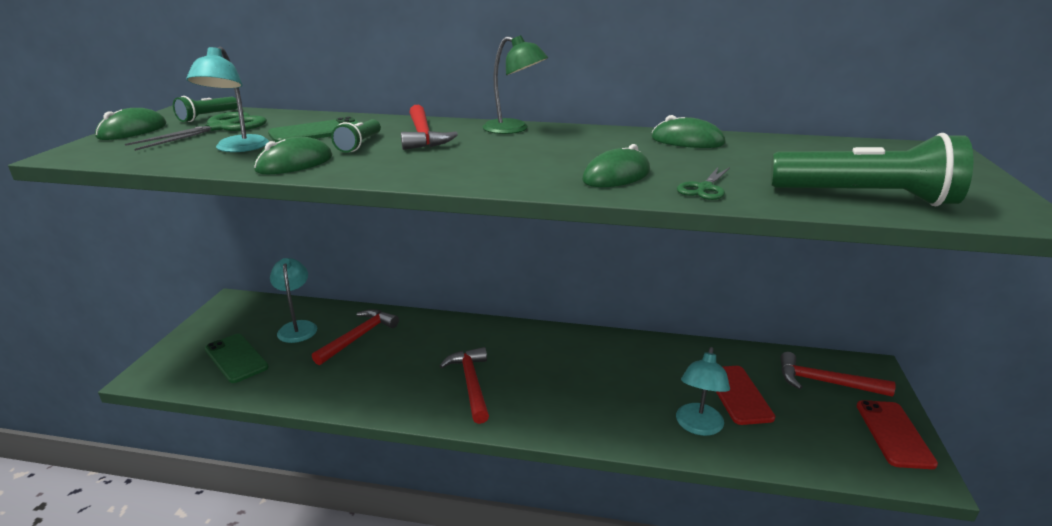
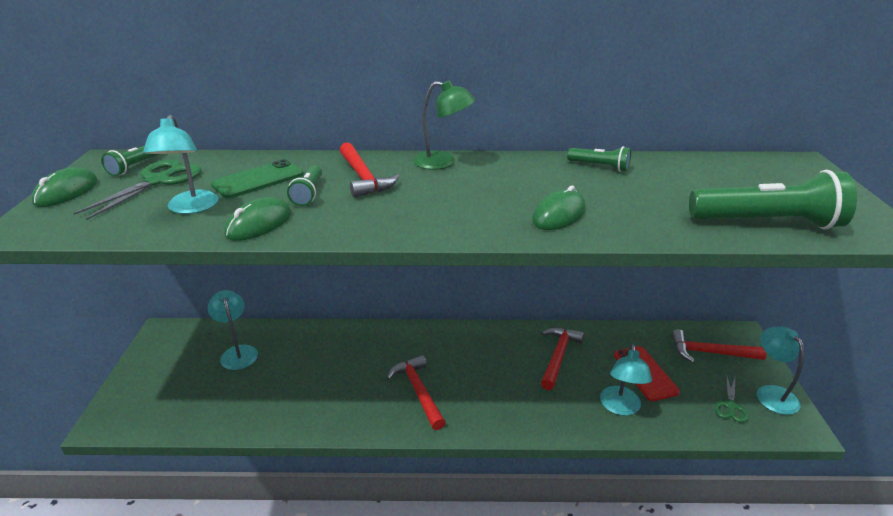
camera: 10 degrees left, 5 degrees up
green phone [205,334,269,383] -> none
red hammer [312,309,399,365] -> red hammer moved to [541,327,584,390]
green mouse [652,115,725,148] -> green flashlight [567,146,631,172]
green scissors [677,167,730,200] -> green scissors moved to [715,375,749,423]
red phone [856,400,938,469] -> turquoise lamp [757,326,804,415]

